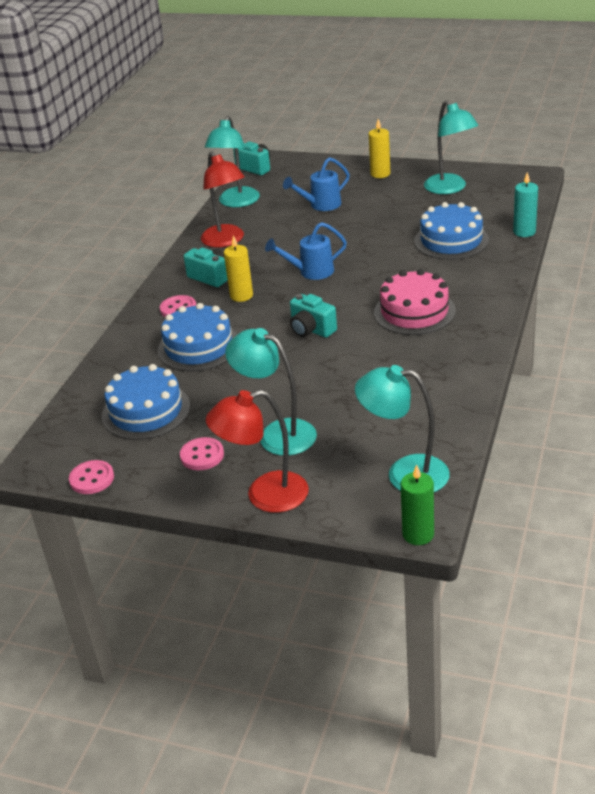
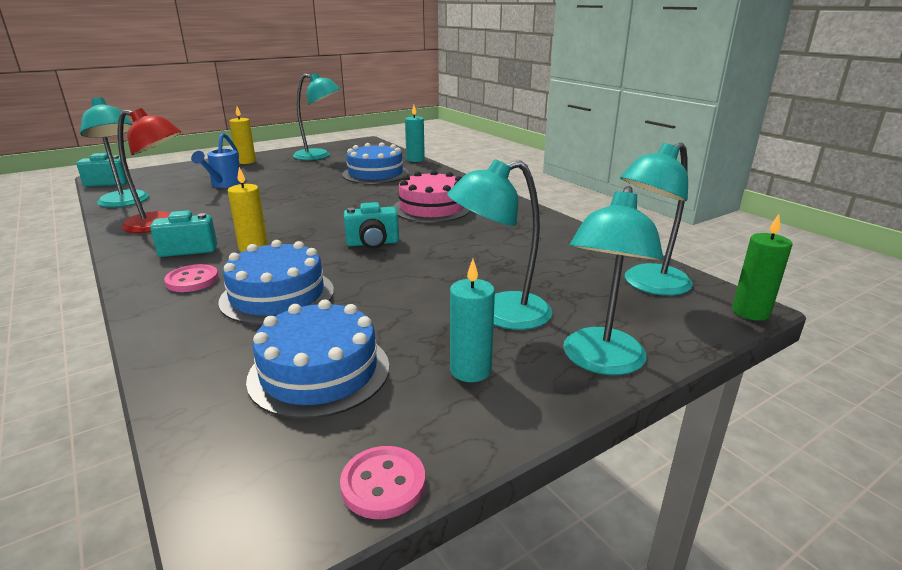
camera: 55 degrees left, 10 degrees down
pink button [180,437,224,470] -> turquoise candle [450,259,495,382]
red lamp [206,390,309,513] -> turquoise lamp [563,186,663,375]
blue watering can [265,222,347,280] -> none

